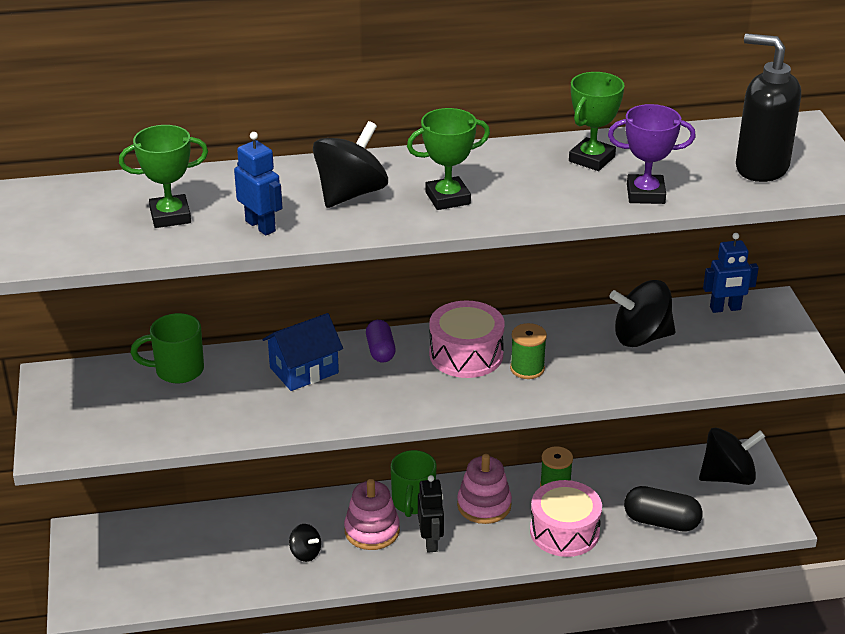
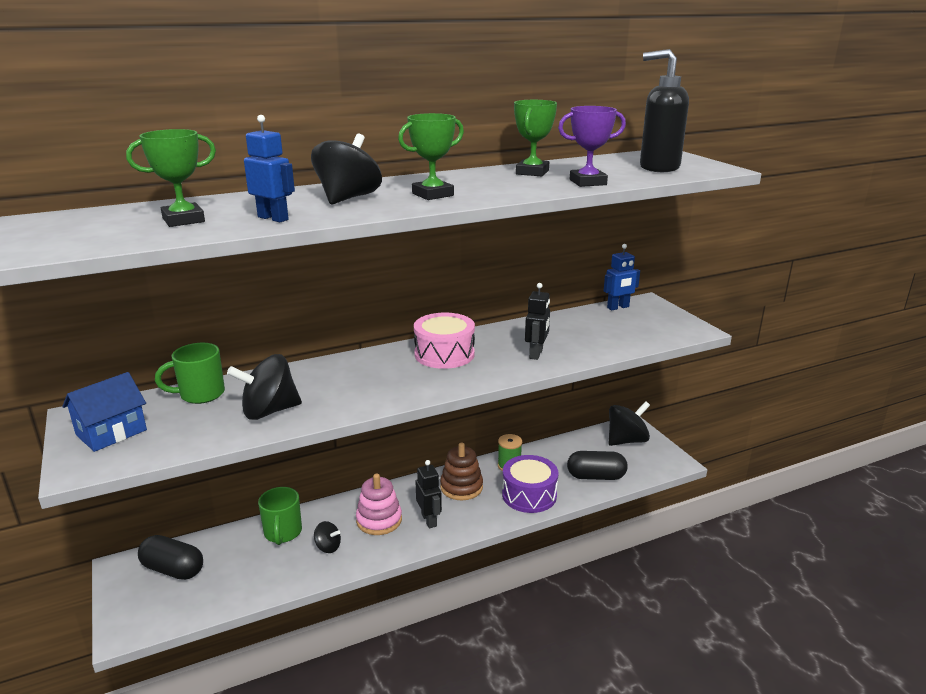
camera: 15 degrees left, 10 degrees down
blue house [262,313,343,391] -> blue house moved to [62,372,147,452]
purple capsule [366,320,396,362] -> none
green mug [391,450,437,517] -> green mug moved to [258,487,302,545]
pink stacking toy [457,454,512,524] -> brown stacking toy [440,443,483,500]
green spool [510,323,547,379] -> none
pink drum [530,480,602,557] -> purple drum [502,455,559,513]
black spinning top [610,280,676,347] -> black spinning top moved to [227,354,302,420]
none -> black capsule [138,535,203,580]
none -> black robot [525,283,550,360]

